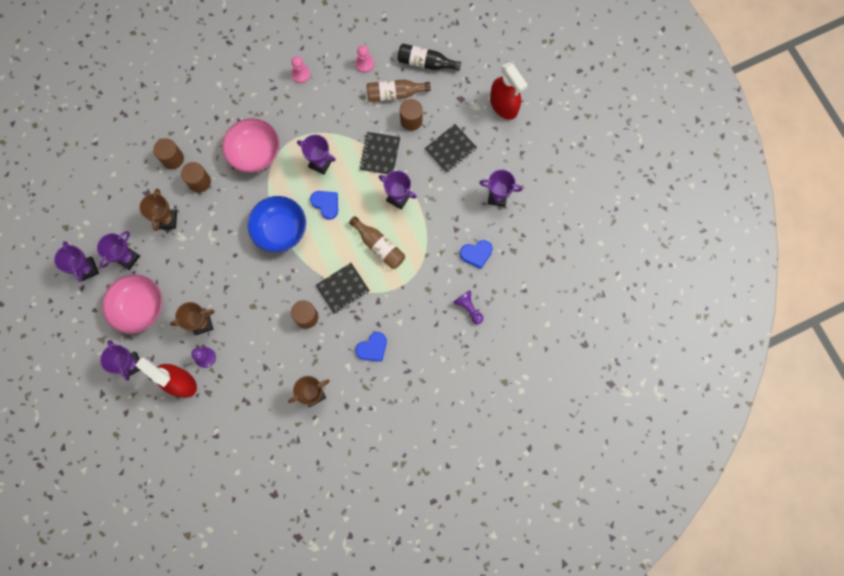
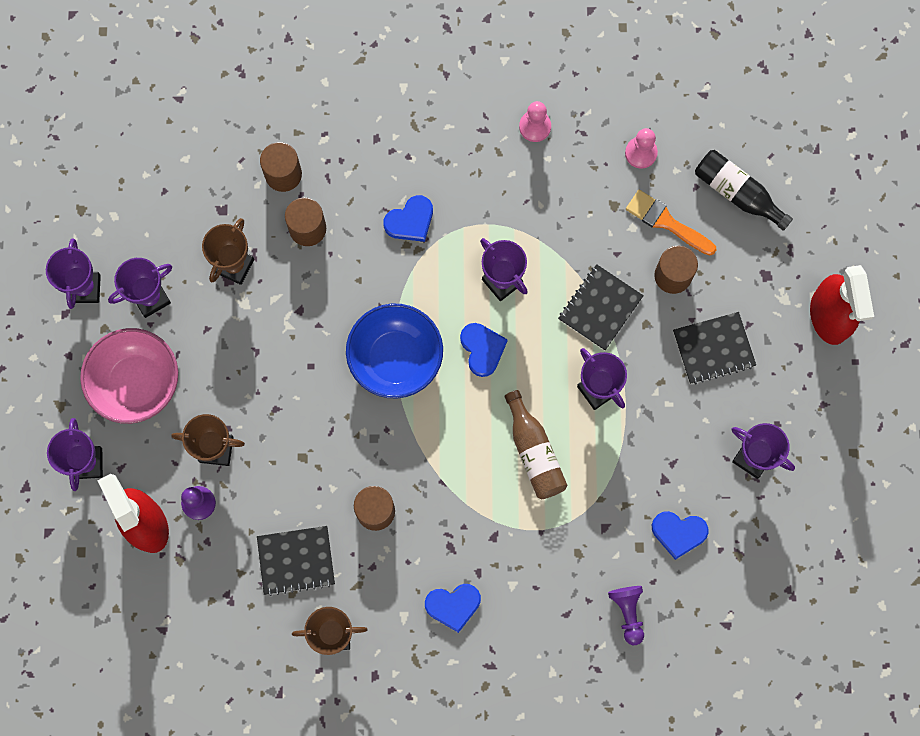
camera: 25 degrees right, 0 degrees up
pink bowl [222,118,280,172] -> blue heart [383,195,433,242]
black notebook [315,263,370,314] -> black notebook moved to [257,526,335,596]
brown bottle [366,79,431,102] -> orange brush [626,190,717,256]

